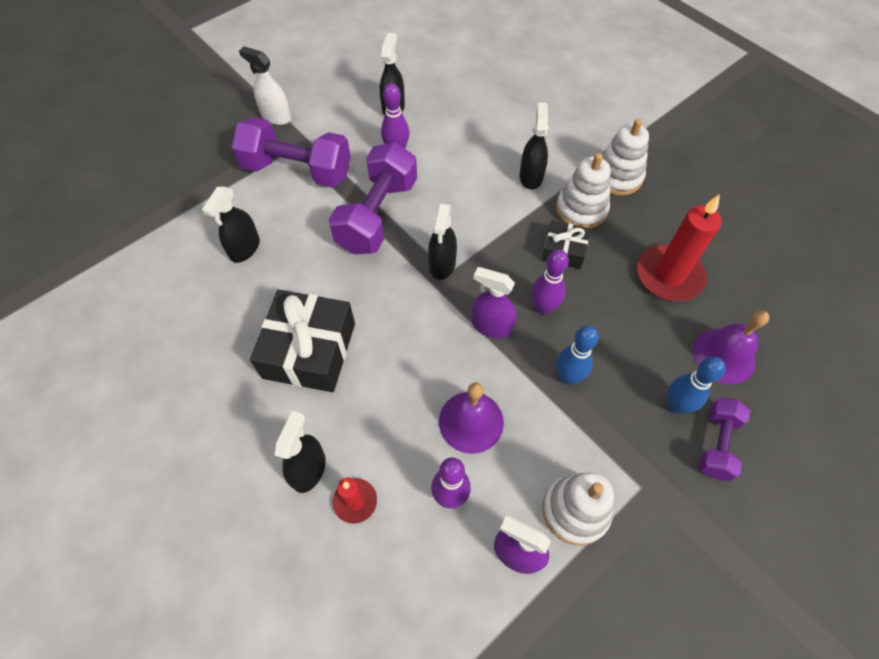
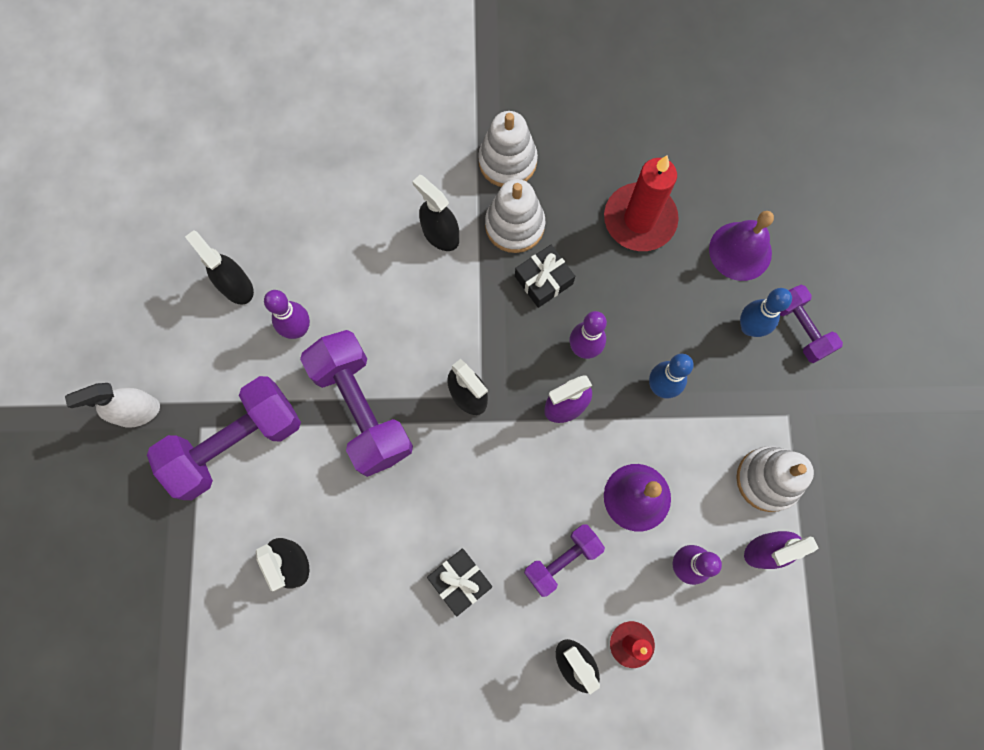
camera: 50 degrees left, 15 degrees up
black gift [250,290,355,392] -> black gift [427,549,492,617], size x0.54
none -> purple dumbbell [524,524,605,597]

